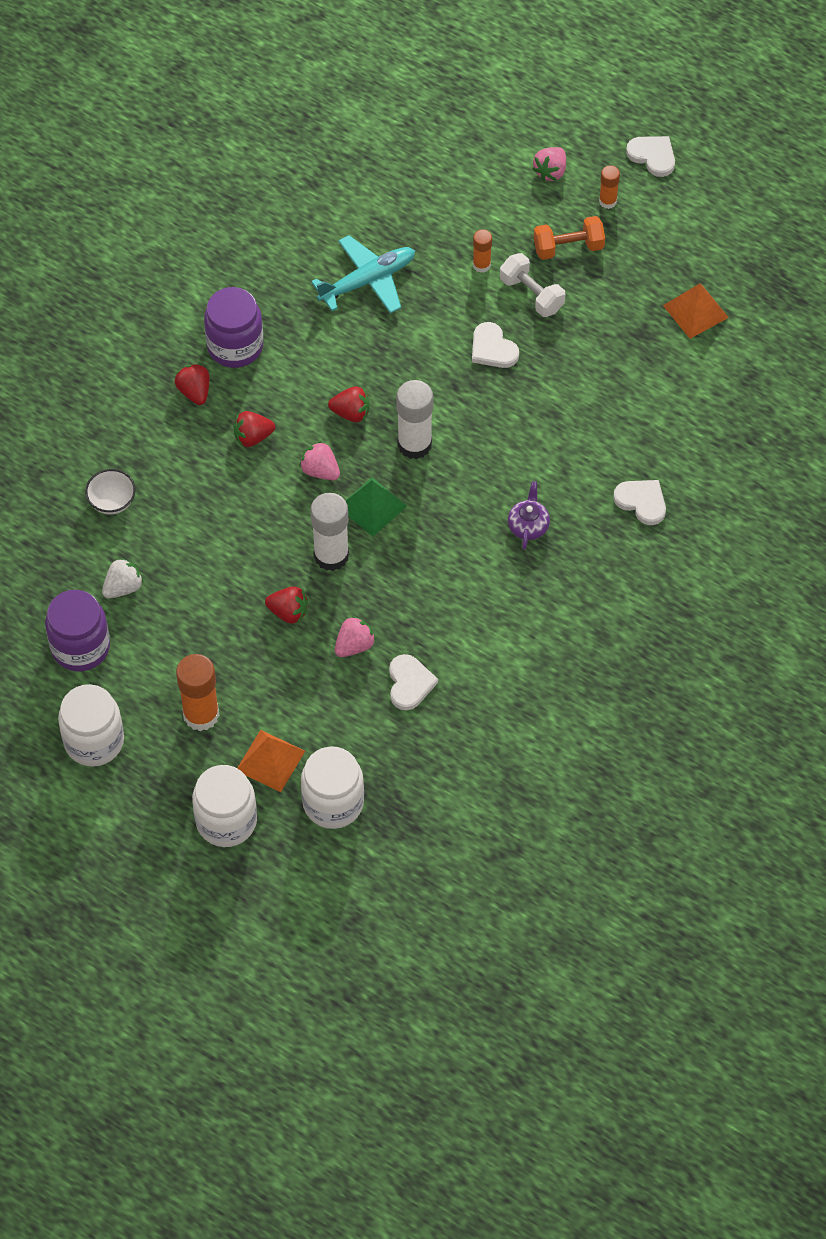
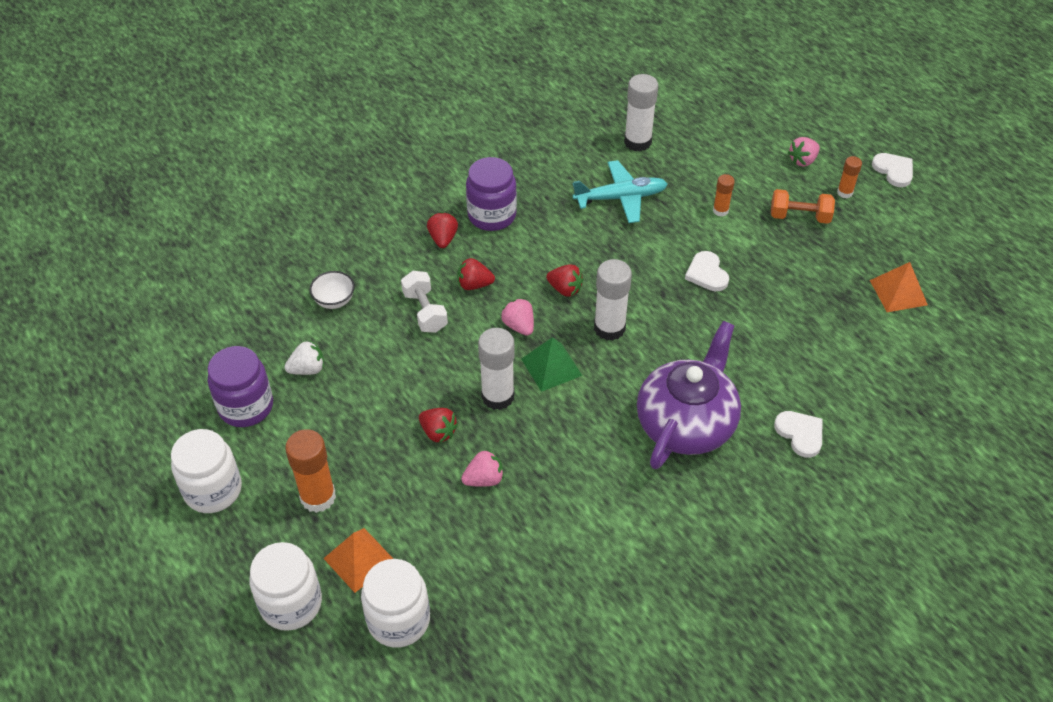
camera: 20 degrees right, 10 degrees down
white heart [389,654,438,710] -> none
white dumbbell [500,253,565,317] -> white dumbbell moved to [401,271,448,333]
purple teapot [508,481,550,549] -> purple teapot [637,321,741,469], size x2.50
none -> white glue stick [624,74,658,152]

